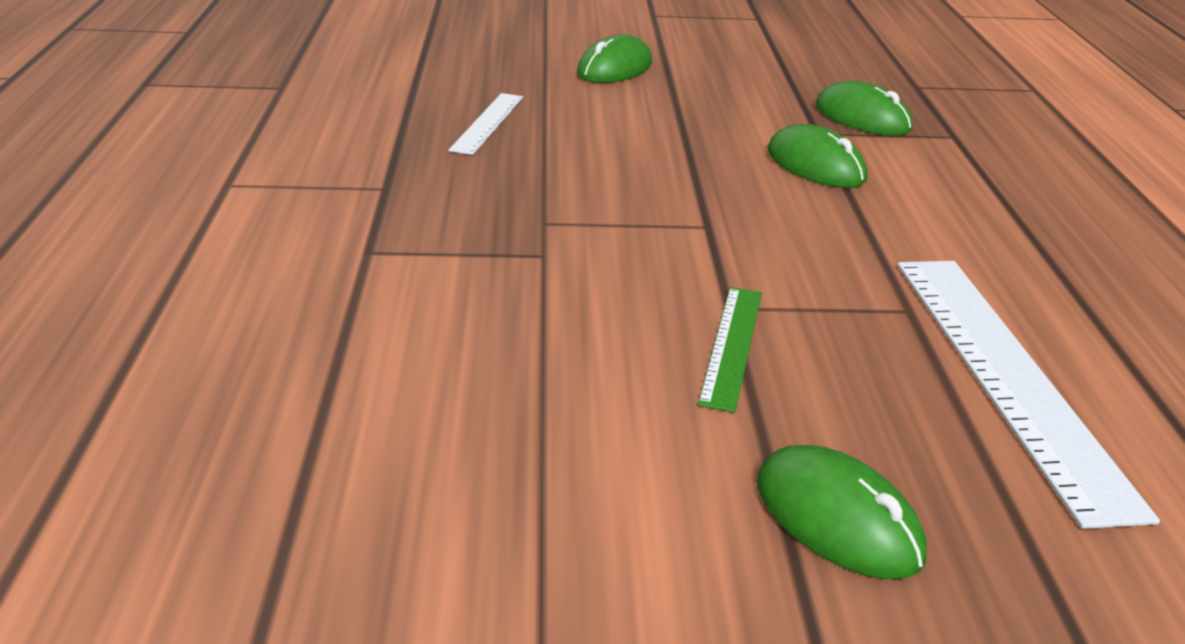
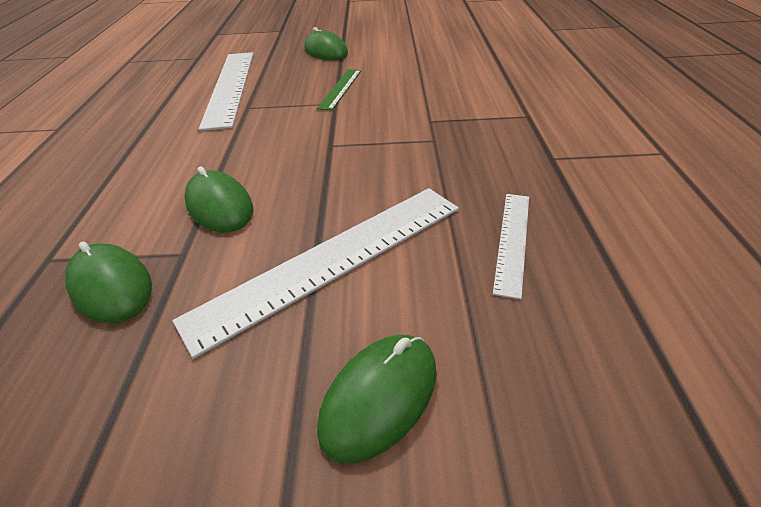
camera: 175 degrees left, 10 degrees up
none -> white ruler [173,188,459,359]

